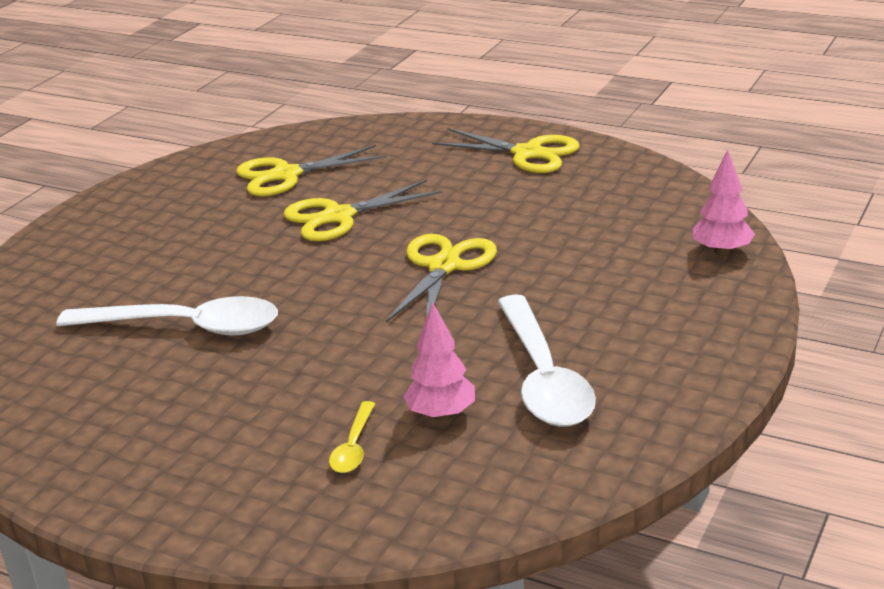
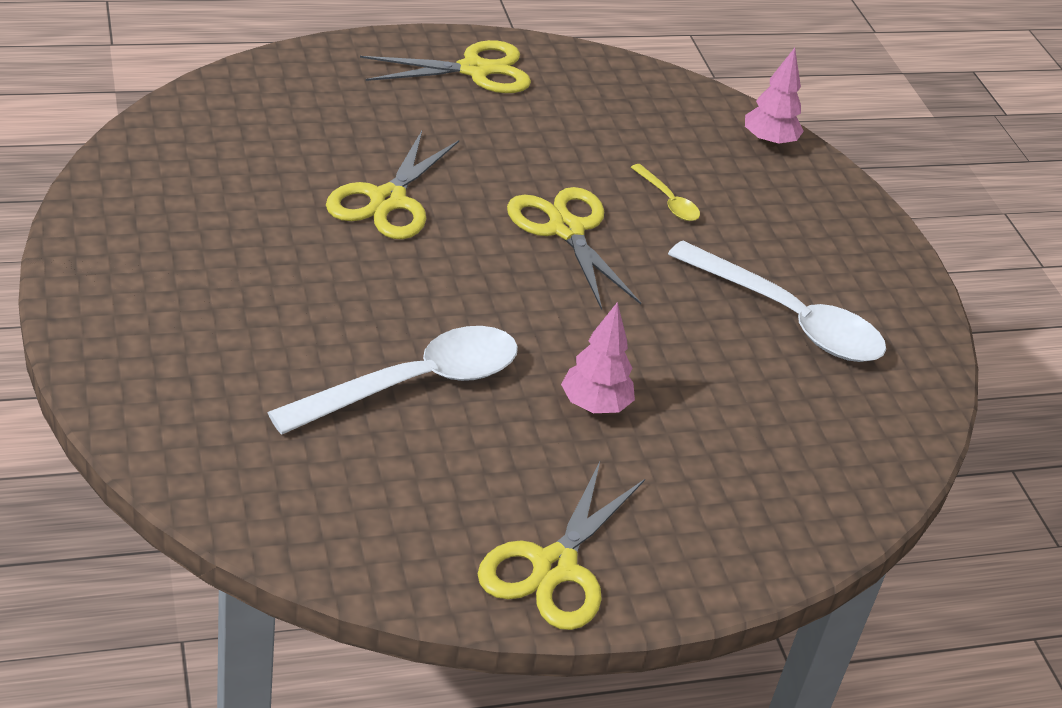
camera: 50 degrees left, 10 degrees up
yellow scissors [236,145,387,196] -> yellow scissors moved to [478,462,645,630]
yellow spoon [329,401,375,473] -> yellow spoon moved to [631,164,700,221]
pink tree [403,301,475,420] -> pink tree moved to [561,302,635,413]

